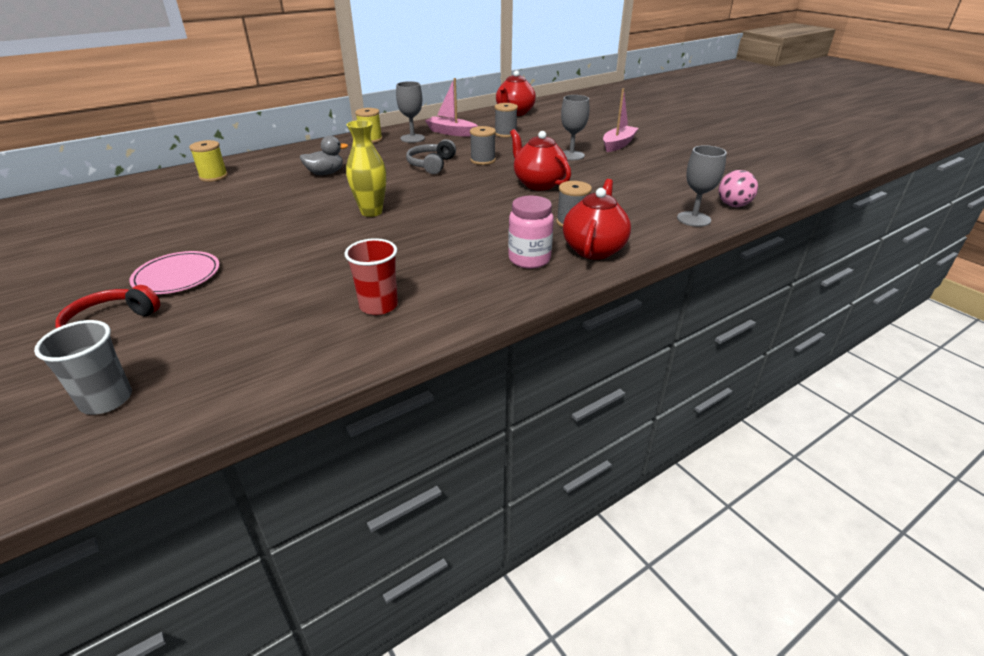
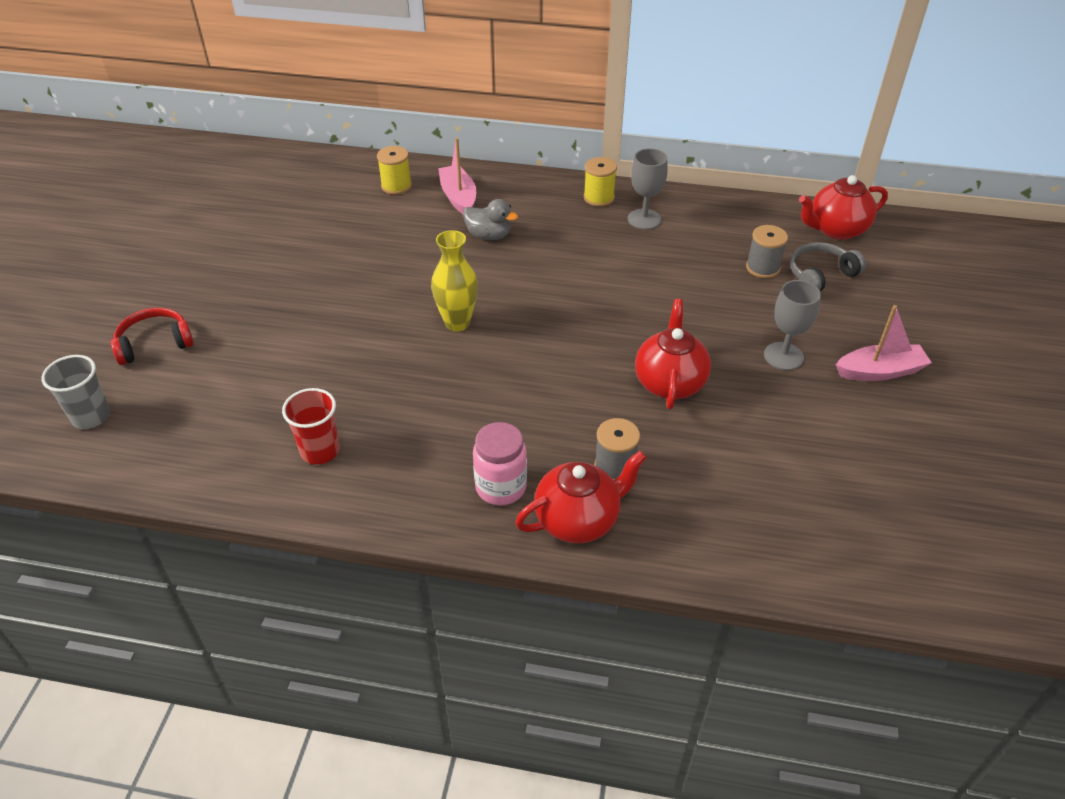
camera: 45 degrees right, 10 degrees up
pink plate [129,251,220,294] -> none
grey headphones [406,139,456,174] -> grey headphones moved to [790,242,866,291]
pink boat [425,78,478,137] -> pink boat moved to [438,137,476,214]
grey spool [470,126,496,165] -> none
grey goblet [677,145,727,227] -> none
pink ball [719,170,758,207] -> none

